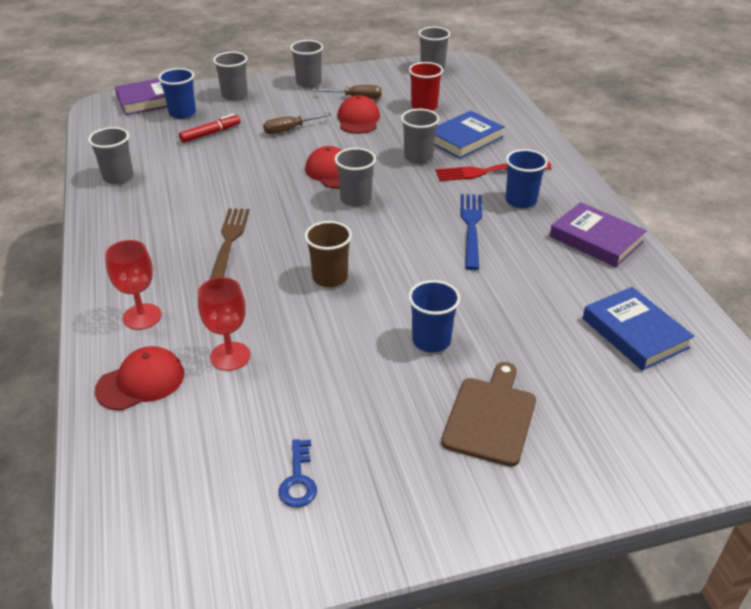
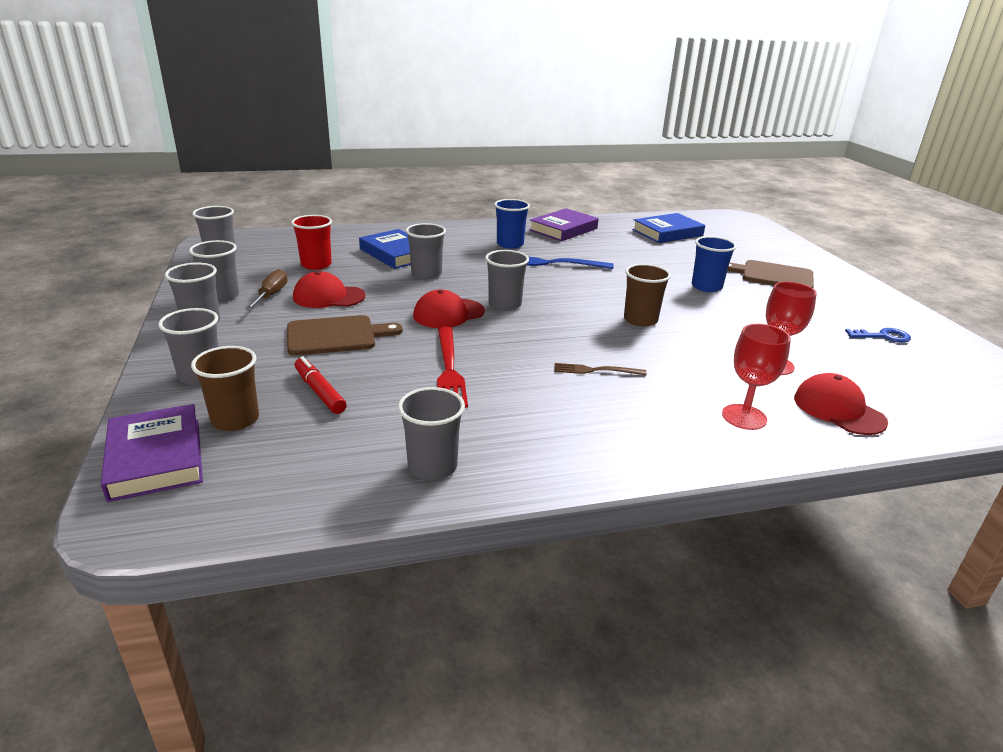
camera: 90 degrees left, 10 degrees down
blue cup [158,68,196,119] -> brown cup [191,346,259,431]
brown fork [210,208,250,279] -> brown fork [555,363,647,375], size x0.60
brown screwdriver [263,113,331,134] -> brown cutting board [287,315,403,356]
red fork [436,162,552,181] -> red fork moved to [437,327,468,408]
none -> grey cup [189,240,239,302]

